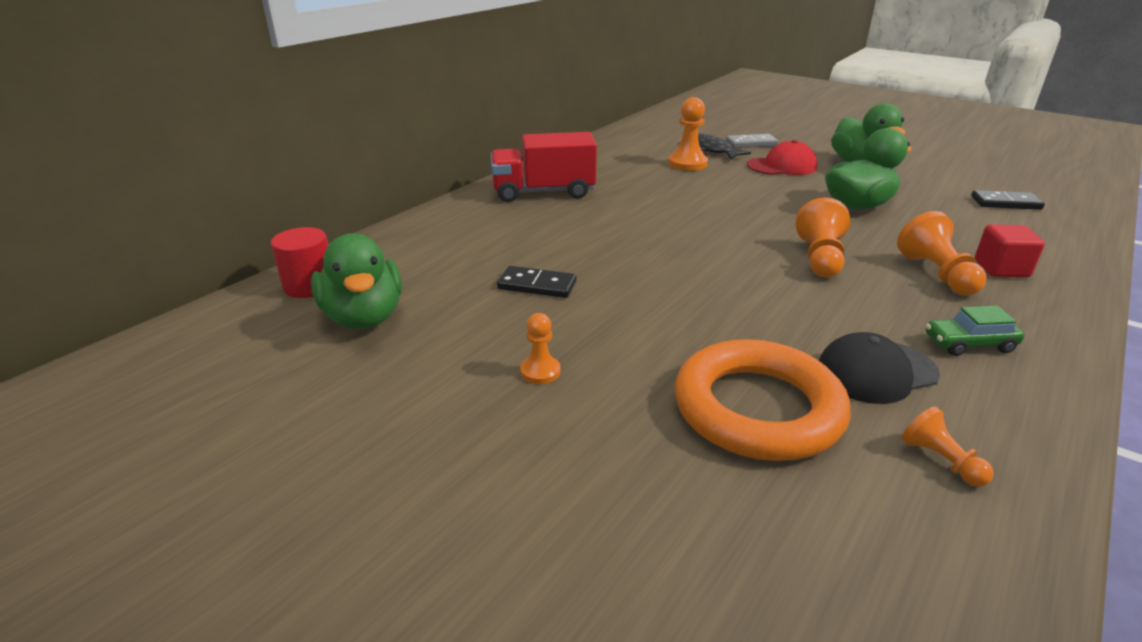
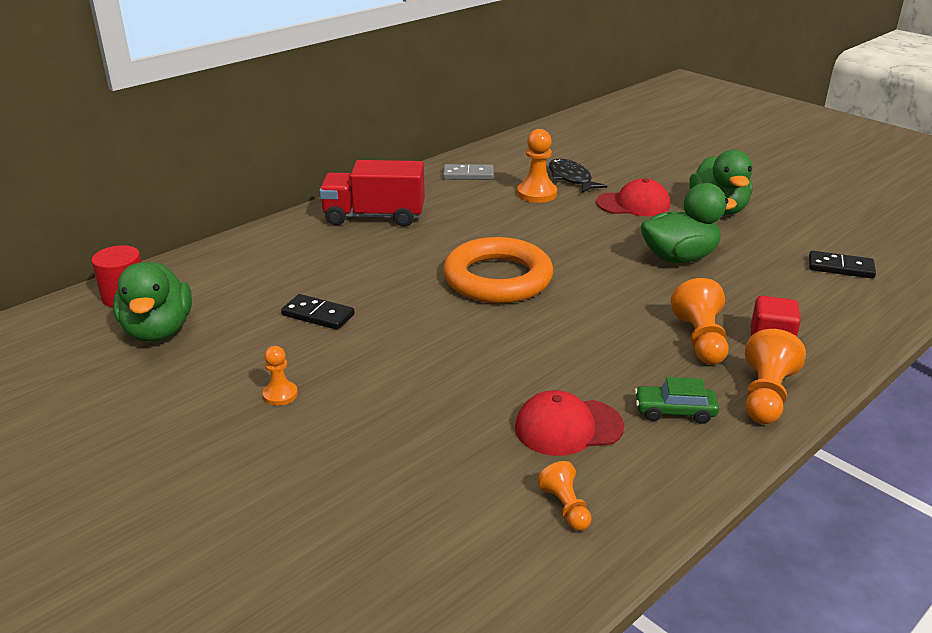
camera: 10 degrees right, 0 degrees up
orange ring [675,339,850,461] -> orange ring moved to [443,237,553,303]
grey domino [726,134,778,148] -> grey domino moved to [443,164,494,180]
orange pawn [796,198,850,277] -> orange pawn moved to [745,329,806,424]
black cap [819,332,940,404] -> red cap [515,390,624,456]

